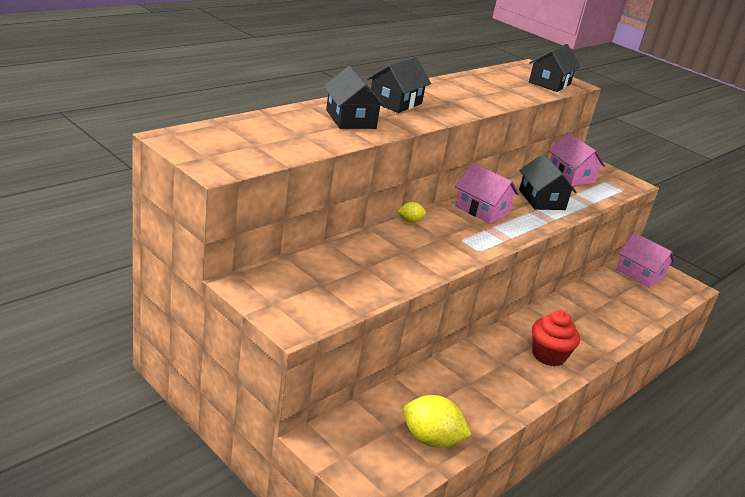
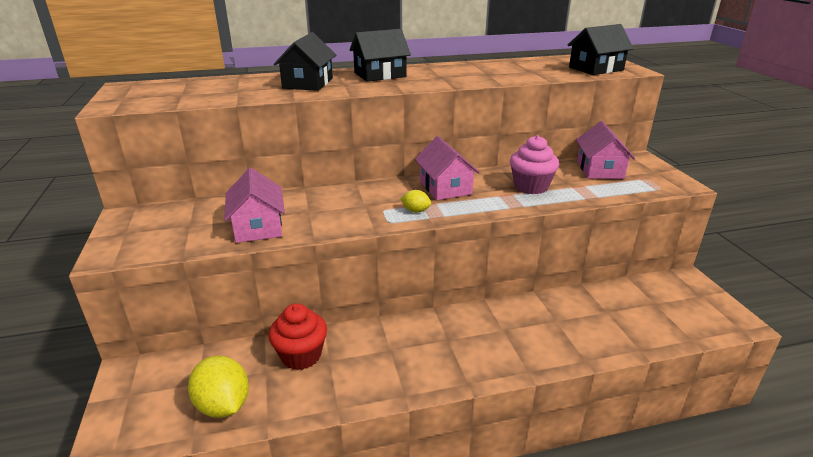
camera: 35 degrees right, 0 degrees up
yellow lemon [397,202,426,223] -> yellow lemon moved to [400,190,431,212]
black house [519,154,577,210] -> pink cupcake [510,135,559,194]
red cupcake [532,310,580,366] -> red cupcake moved to [269,303,327,370]
pink house [616,232,675,288] -> pink house moved to [224,168,285,243]

